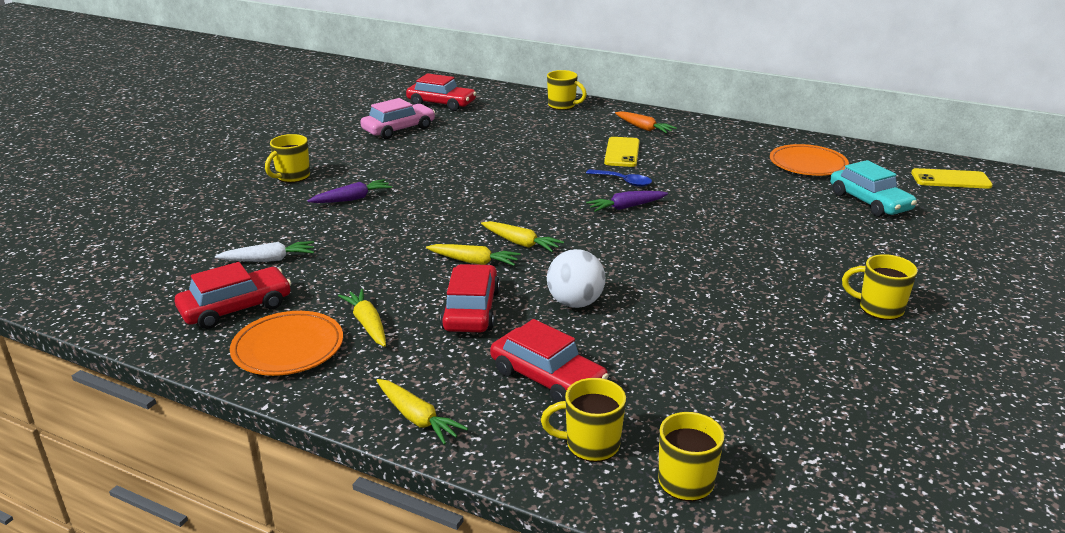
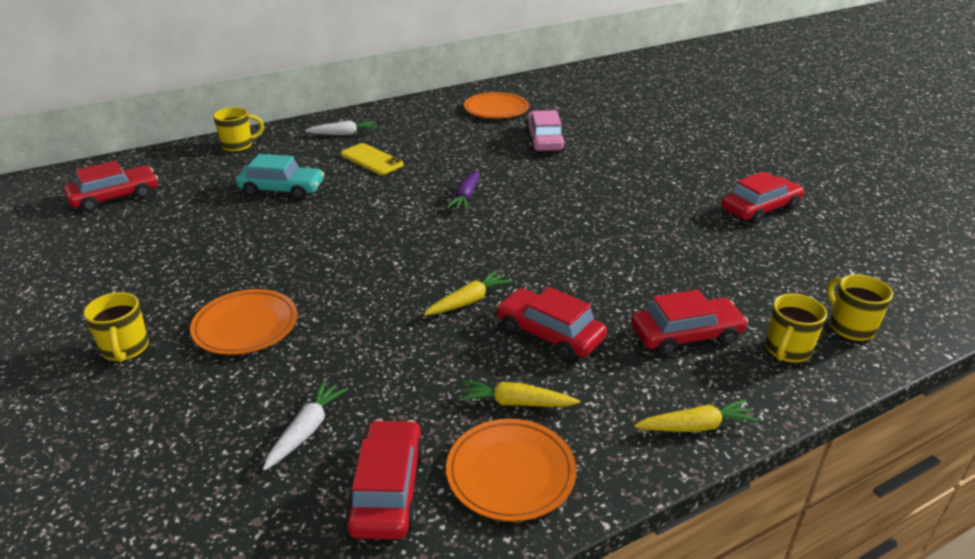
camera: 55 degrees left, 5 degrees up
purple carrot [308,179,392,203] -> orange plate [190,289,297,355]
pink car [360,98,435,139] -> pink car moved to [525,110,566,151]
yellow carrot [481,221,564,252] -> none
white ball [547,249,605,308] -> none
blue spoon [586,169,652,187] -> none
orange carrot [615,111,677,134] -> white carrot [305,120,377,135]
turquoise car [830,160,917,217] -> turquoise car moved to [236,154,324,200]
yellow mug [842,254,918,320] -> none
yellow phone [911,168,993,189] -> none
none -> red car [721,171,804,224]

